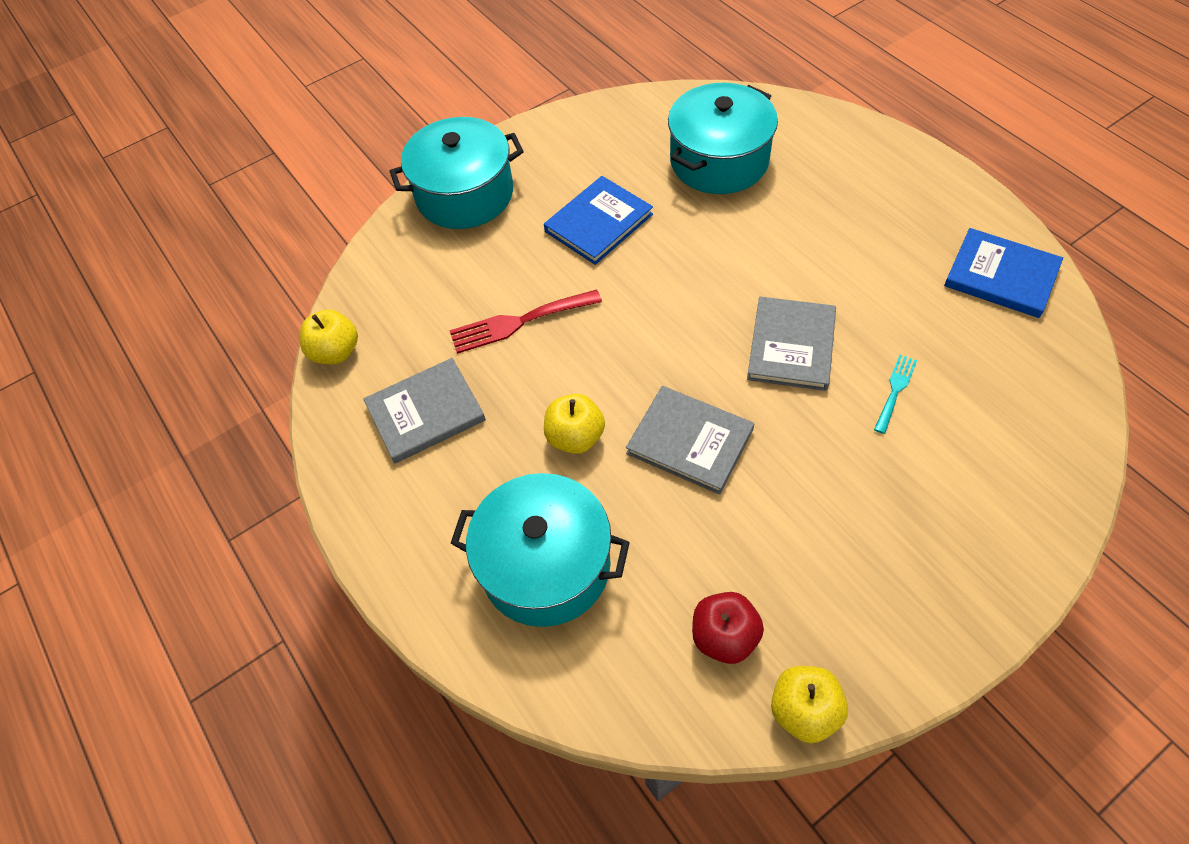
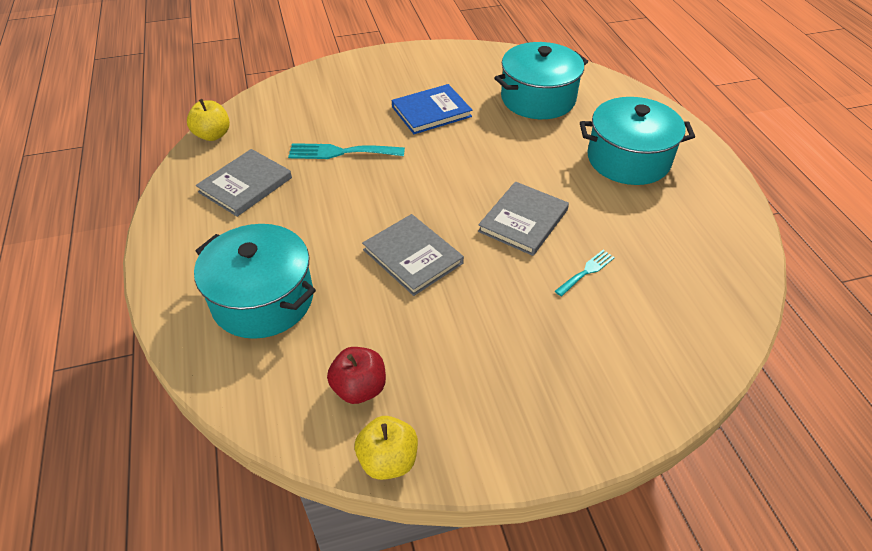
camera: 15 degrees right, 10 degrees down
grey book [363,358,486,463] -> grey book turned 45 degrees counterclockwise [196,149,292,217]
turquoise pot [389,117,524,229] -> turquoise pot moved to [580,97,695,185]
red fork [449,289,602,354] -> turquoise fork [288,143,405,159]
yellow apple [544,394,605,454] -> none
blue book [944,228,1063,318] -> none

